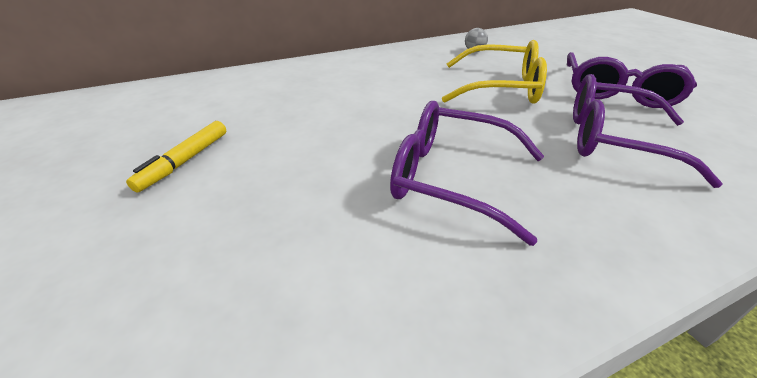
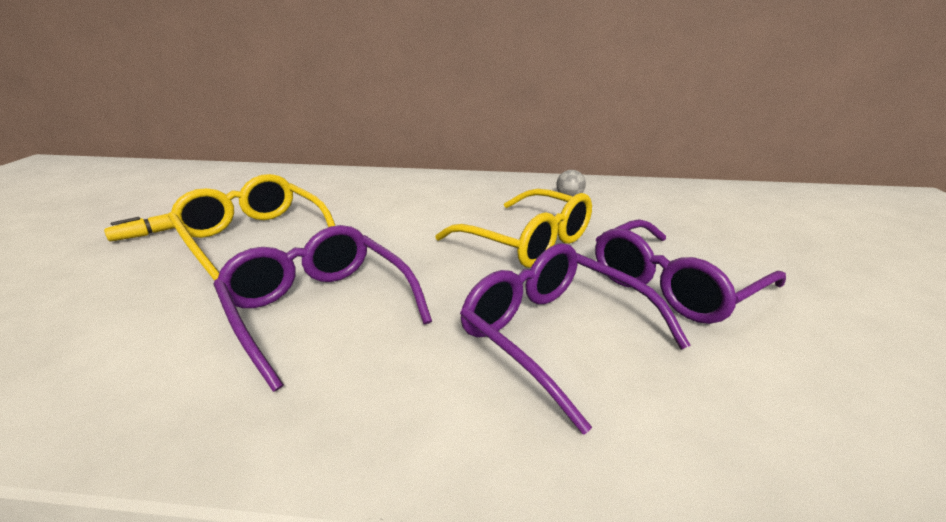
camera: 30 degrees right, 10 degrees down
none -> yellow glasses [168,174,335,281]

